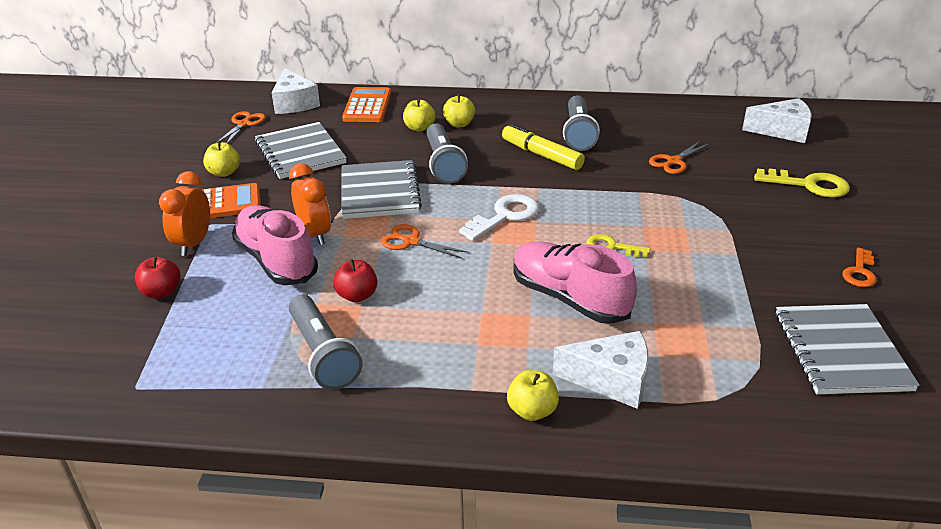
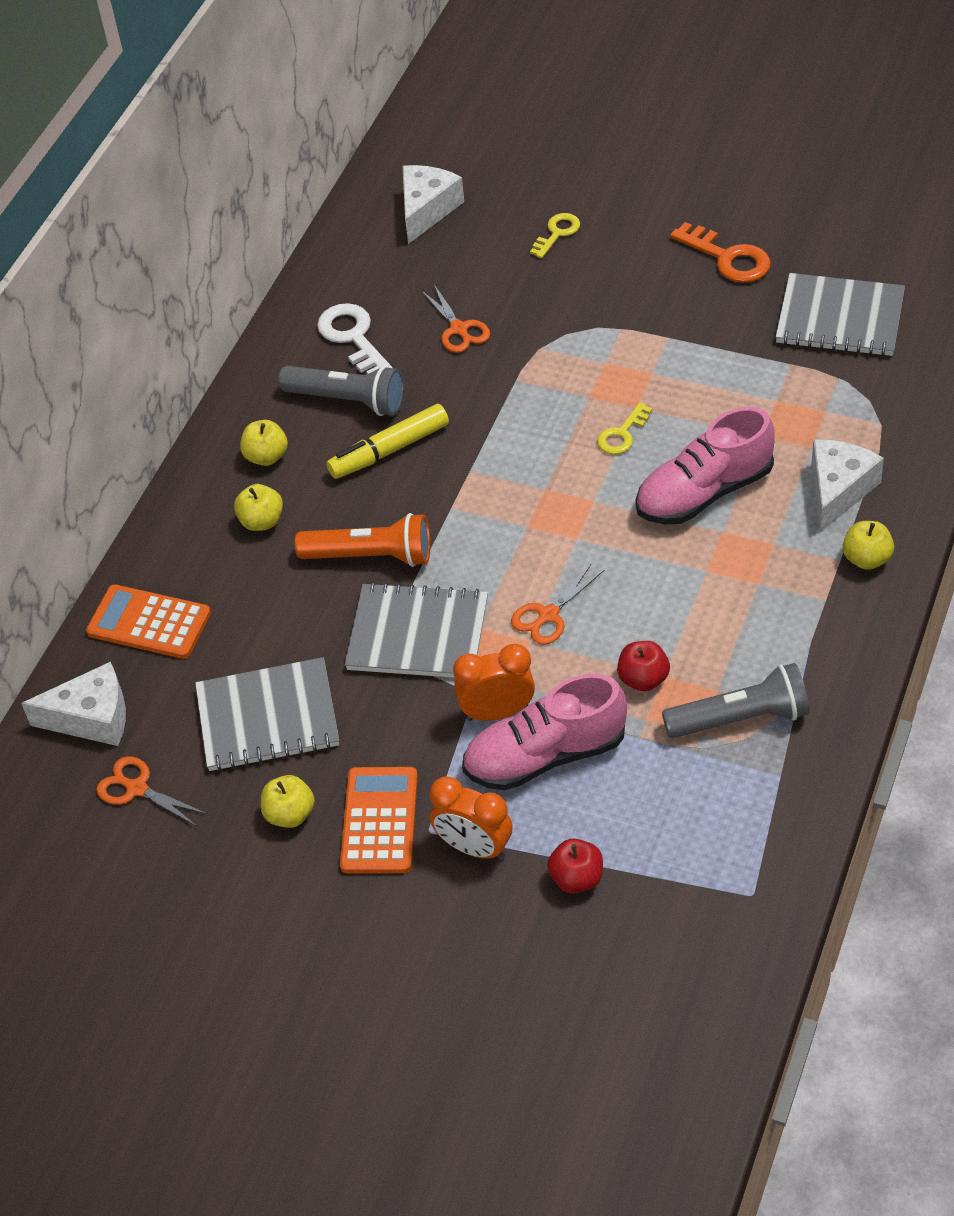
camera: 70 degrees left, 15 degrees up
yellow apple [403,99,435,132] -> yellow apple moved to [240,420,288,466]
grey flashlight [427,123,468,183] -> orange flashlight [295,513,430,567]
white key [459,194,539,241] -> white key moved to [317,303,393,374]
yellow key [754,168,850,198] -> yellow key [530,213,580,258], size x0.63
orange key [842,248,877,287] -> orange key [670,222,771,283], size x1.58

